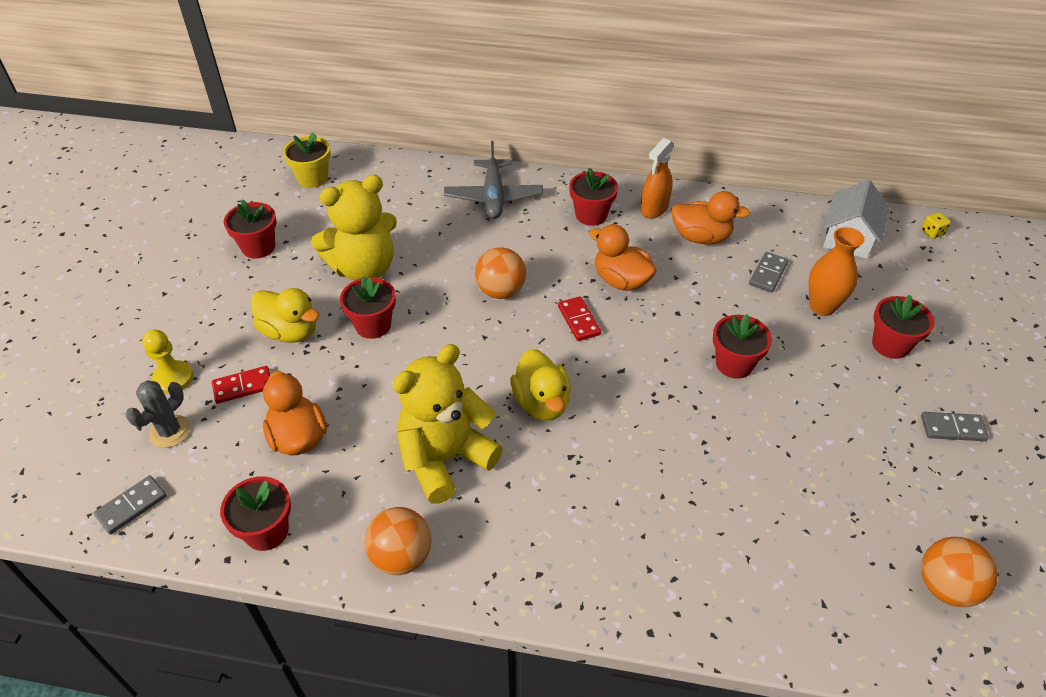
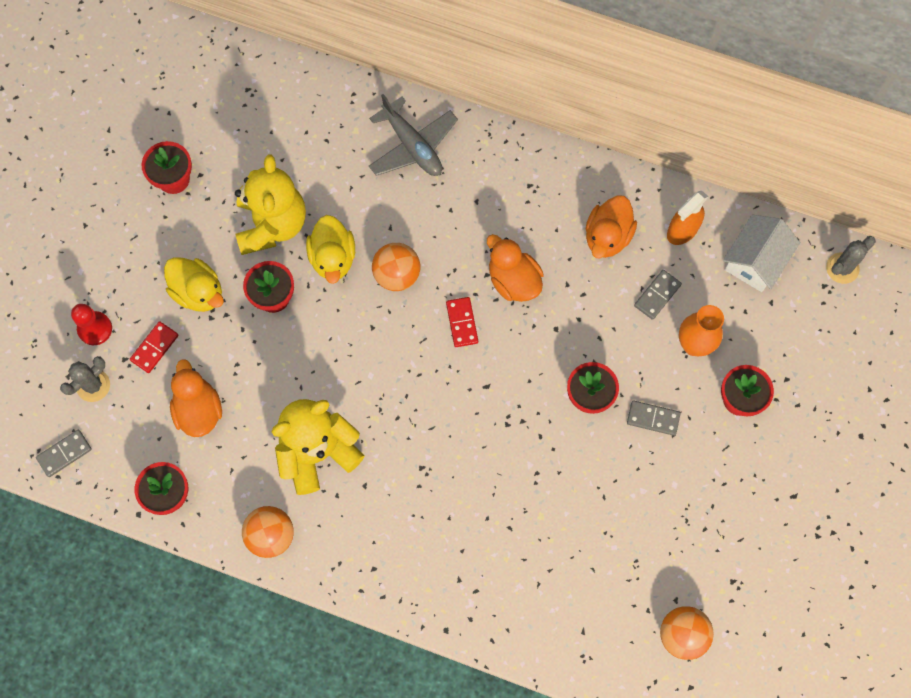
camera: 10 degrees right, 25 degrees up
yellow pawn [142,329,193,394] -> red pawn [71,304,112,345]
red domino [212,366,270,404] -> red domino turned 45 degrees counterclockwise [130,321,179,373]
yellow flower pot [283,132,331,188] -> none
yellow teddy bear [311,175,397,281] -> yellow teddy bear turned 75 degrees counterclockwise [235,154,306,255]
grey plane [444,141,543,219] -> grey plane turned 45 degrees counterclockwise [369,94,458,176]
yellow duck [510,349,571,421] -> yellow duck moved to [306,215,355,284]
red flower pot [569,168,618,226] -> none
orange spray bottle [640,138,674,219] -> orange spray bottle moved to [667,191,708,245]
orange duck [671,191,750,244] -> orange duck turned 90 degrees clockwise [586,196,637,258]
yellow dice [921,212,951,239] -> grey cactus [826,236,876,284]
grey domino [921,412,989,441] -> grey domino moved to [627,401,681,436]

